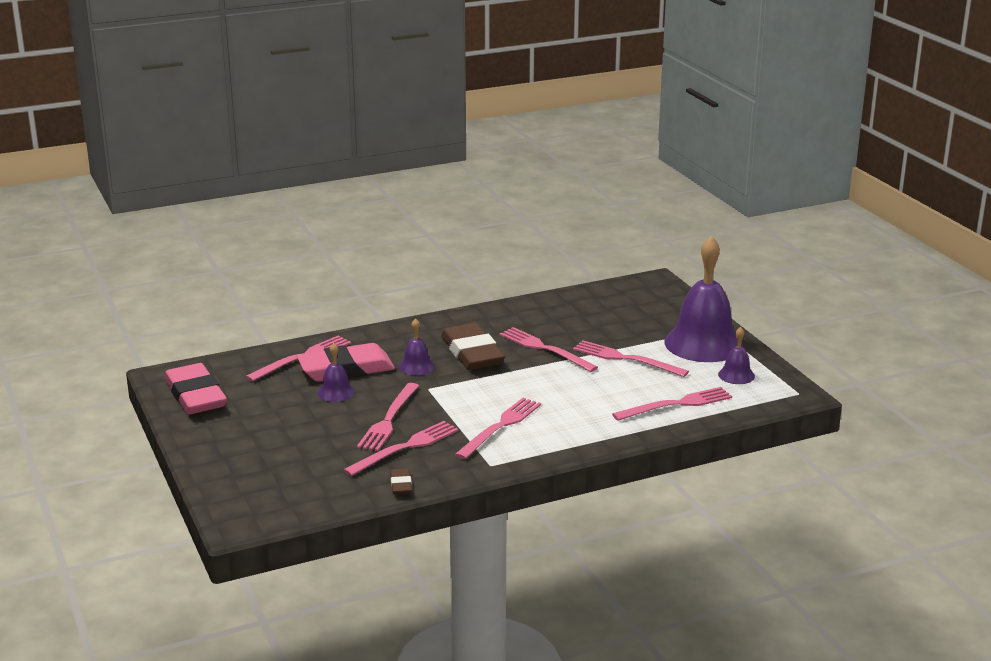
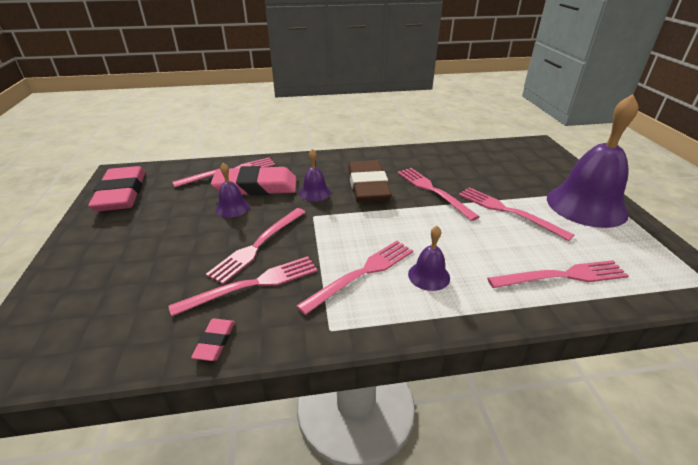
camera: 15 degrees right, 10 degrees up
brown eraser [391,469,412,494] -> pink eraser [191,318,235,361]
purple bell [718,327,755,384] -> purple bell moved to [408,226,450,291]

